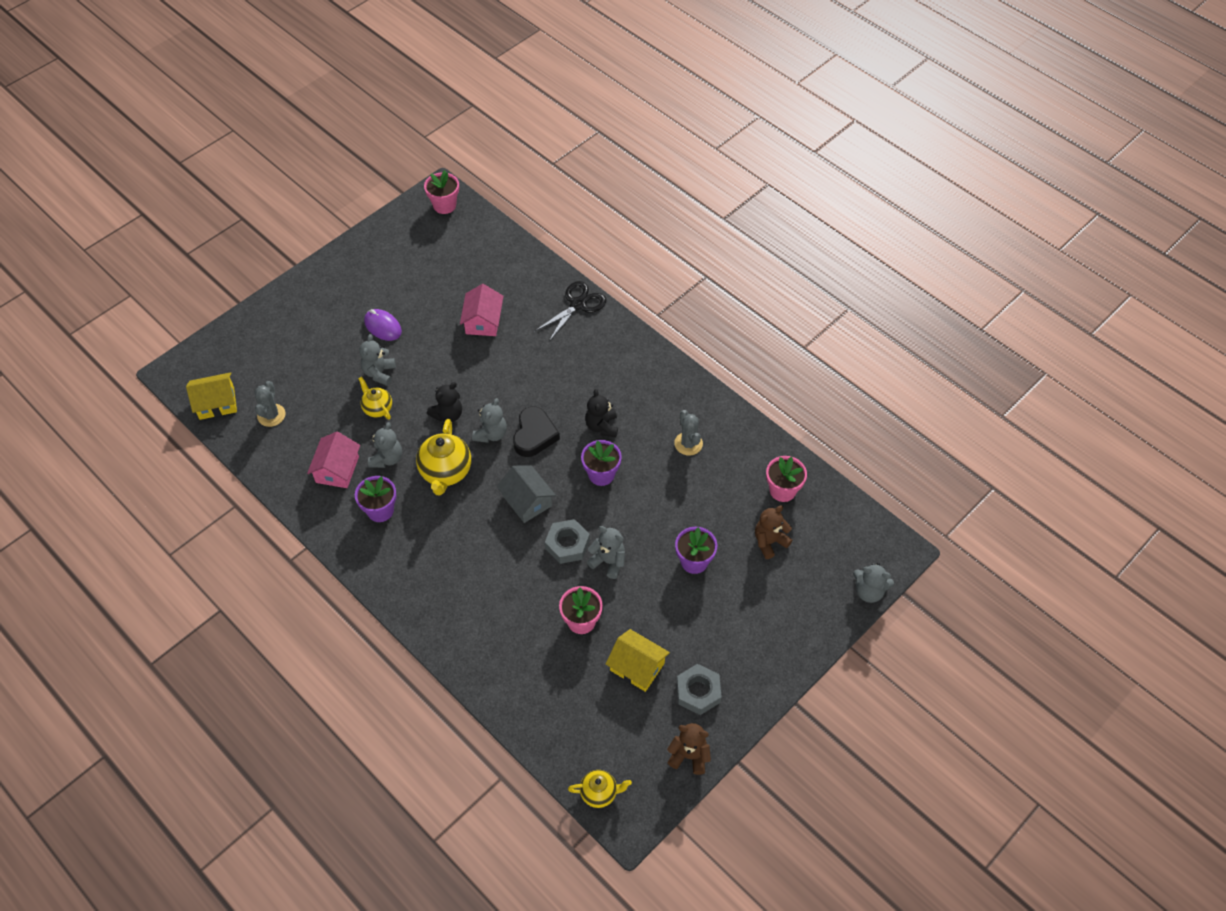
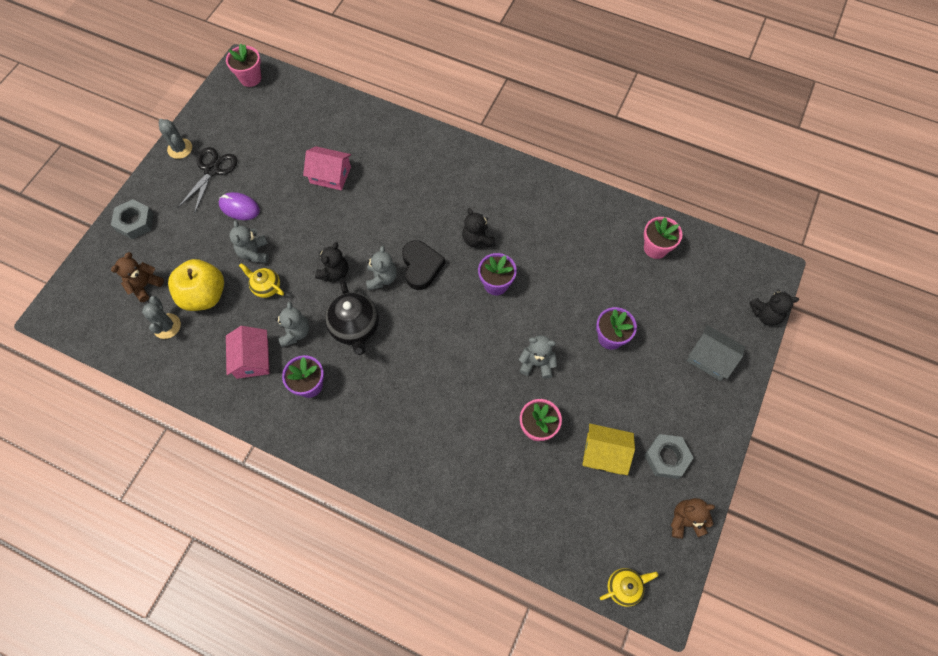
camera: 20 degrees left, 10 degrees up
yellow house [186,372,237,420] -> none
yellow teapot [416,419,471,495] -> black teapot [325,278,379,355]
pink house [460,284,504,336] -> pink house turned 60 degrees counterclockwise [303,146,351,190]
grey house [497,465,556,523] -> grey house moved to [687,325,745,381]
black scissors [534,281,606,341] -> black scissors moved to [178,147,238,214]
grey nut [545,519,590,564] -> grey nut moved to [111,199,154,239]
grey cactus [674,410,703,456] -> grey cactus moved to [159,119,192,159]
brown teddy bear [755,505,793,559] -> brown teddy bear moved to [111,252,164,302]
grey teddy bear [853,563,894,603] -> black teddy bear [749,289,799,326]
none -> yellow apple [168,259,224,311]

